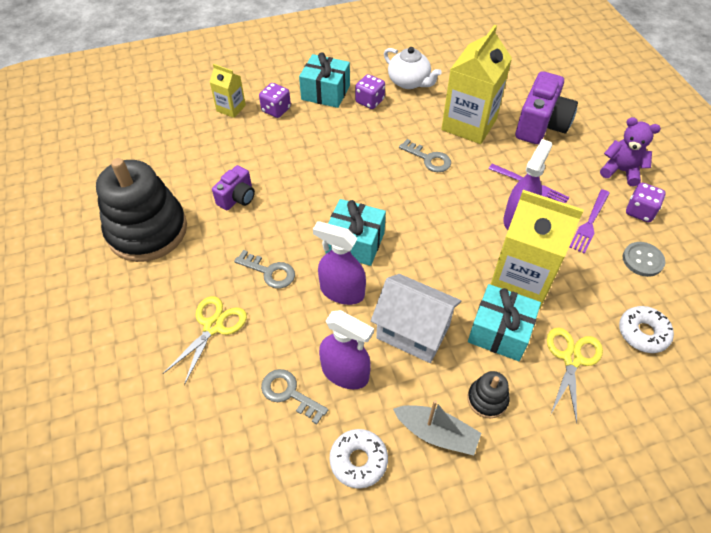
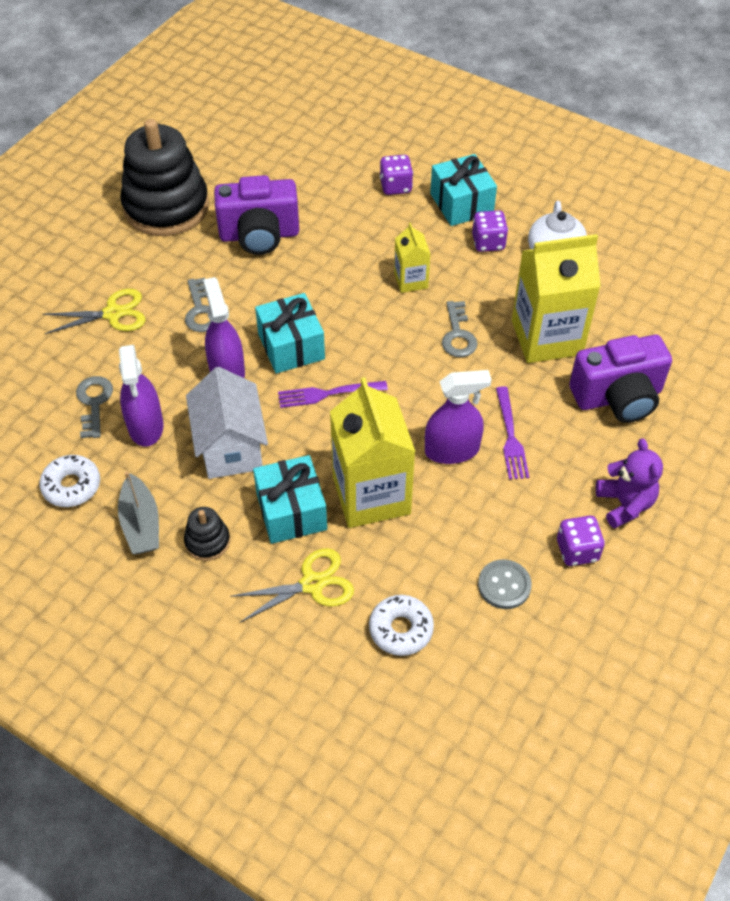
camera: 50 degrees right, 0 degrees up
yellow carton [210,64,246,118] -> yellow carton moved to [394,222,430,293]
purple camera [212,165,255,210] -> purple camera [214,175,299,255], size x1.75
purple fork [569,189,610,254] -> purple fork moved to [278,381,388,408]

